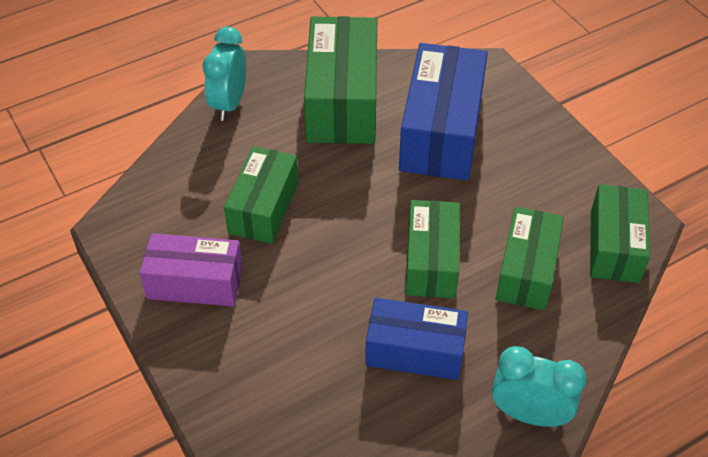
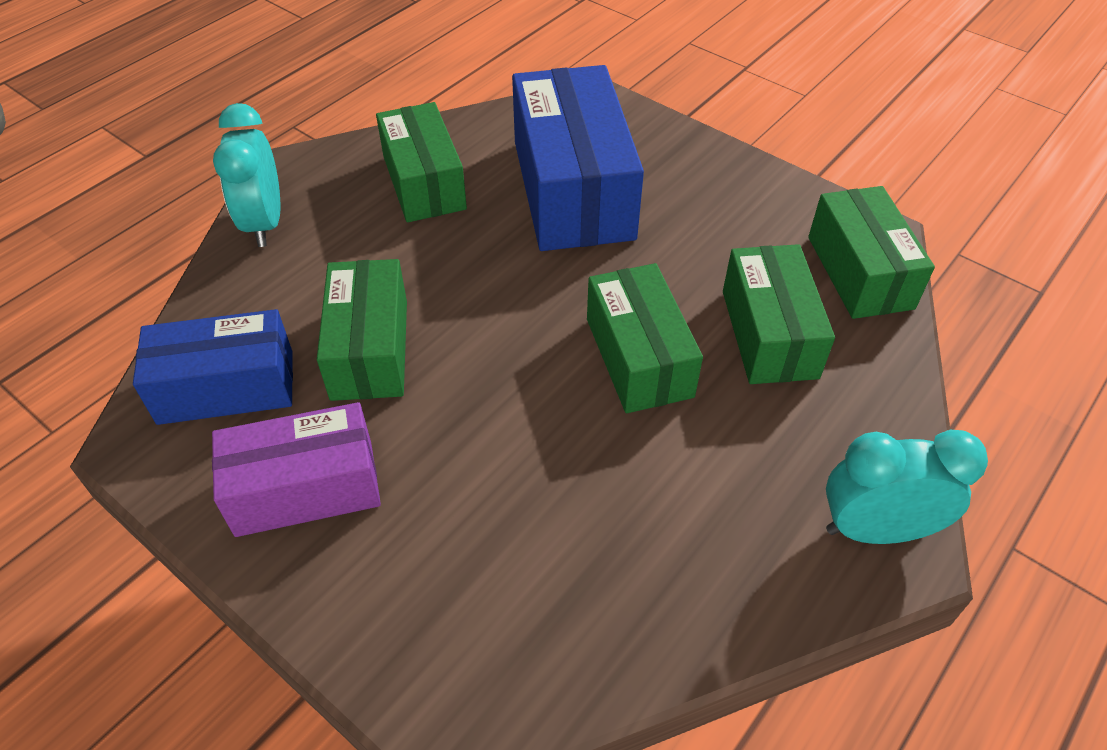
camera: 20 degrees left, 0 degrees up
green box [304,16,377,144] -> green box [376,102,467,222], size x0.64
blue box [365,298,468,380] -> blue box moved to [133,309,293,425]

